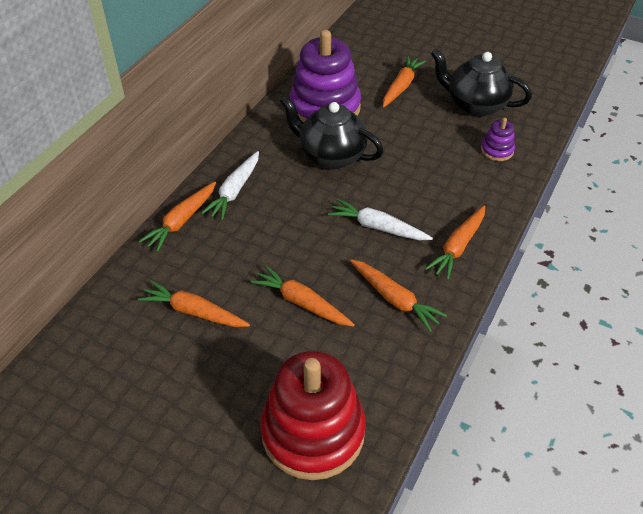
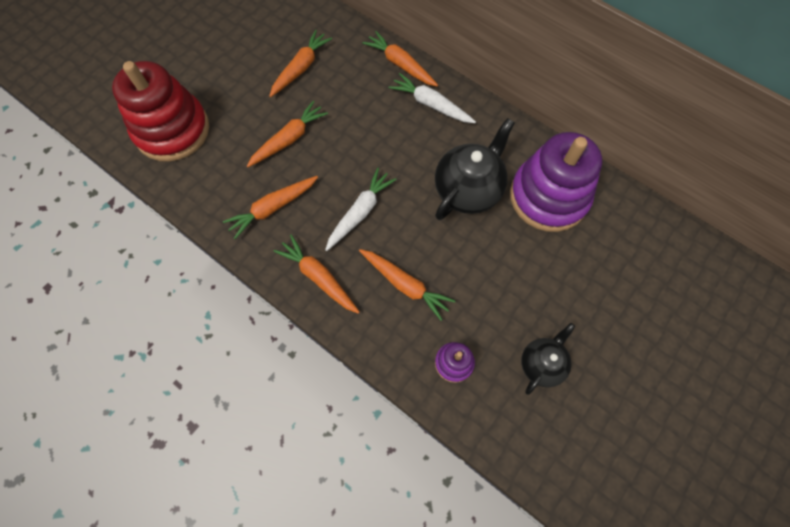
camera: 100 degrees right, 20 degrees up
orange carrot [383,56,426,107] -> orange carrot moved to [359,249,455,321]
black teapot [431,49,532,117] -> black teapot [521,323,575,395], size x0.60

